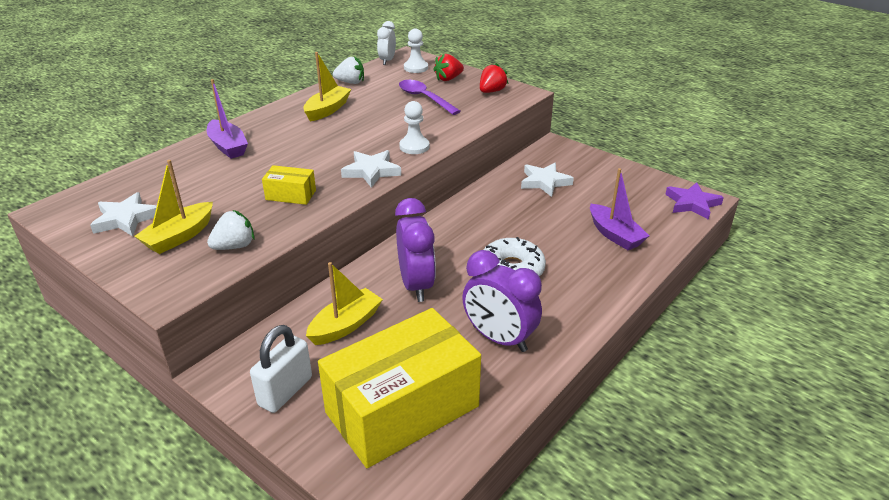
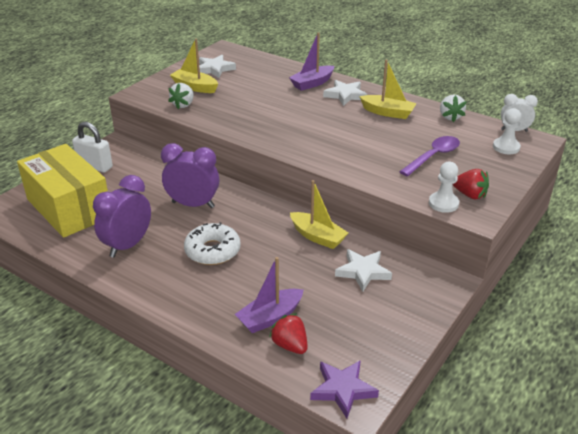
camera: 85 degrees right, 0 degrees up
white strawberry [207,210,255,250] -> white strawberry turned 60 degrees clockwise [168,83,194,109]
yellow box [262,165,316,205] -> none
yellow boat [306,262,383,345] -> yellow boat moved to [290,180,348,249]
white star [341,150,401,188] -> white star moved to [323,80,367,106]
purple clock [395,198,436,302] -> purple clock turned 150 degrees counterclockwise [161,143,219,208]
white pawn [399,101,430,154] -> white pawn moved to [429,162,459,213]
red strawberry [433,54,464,81] -> red strawberry moved to [269,313,308,354]

